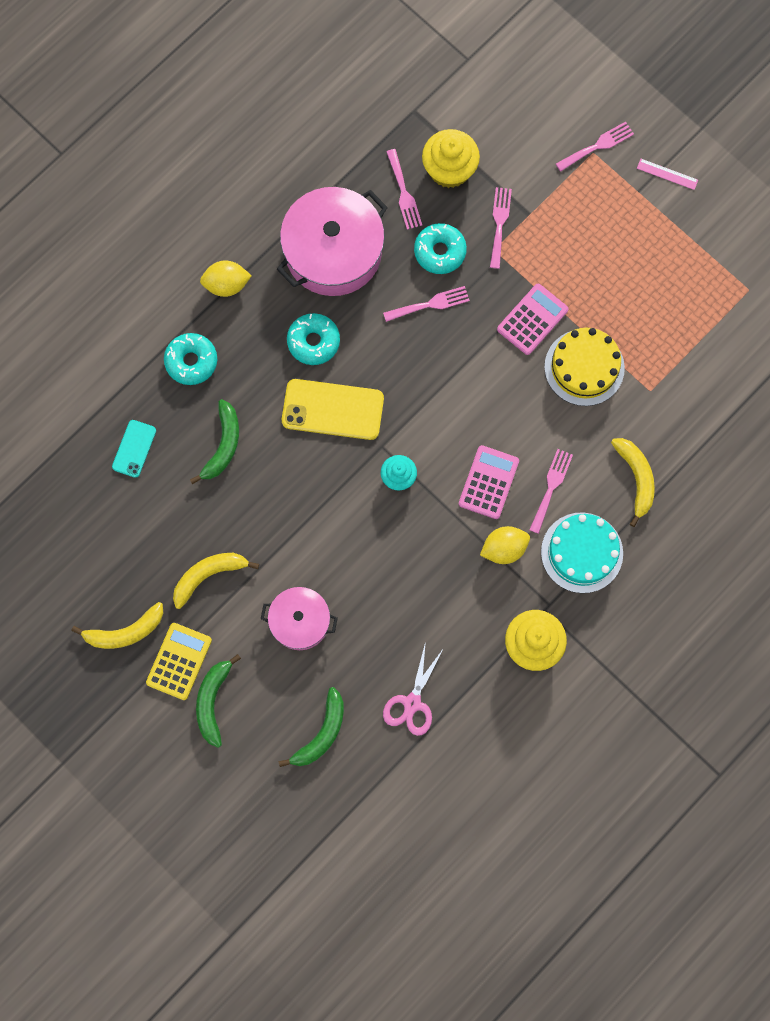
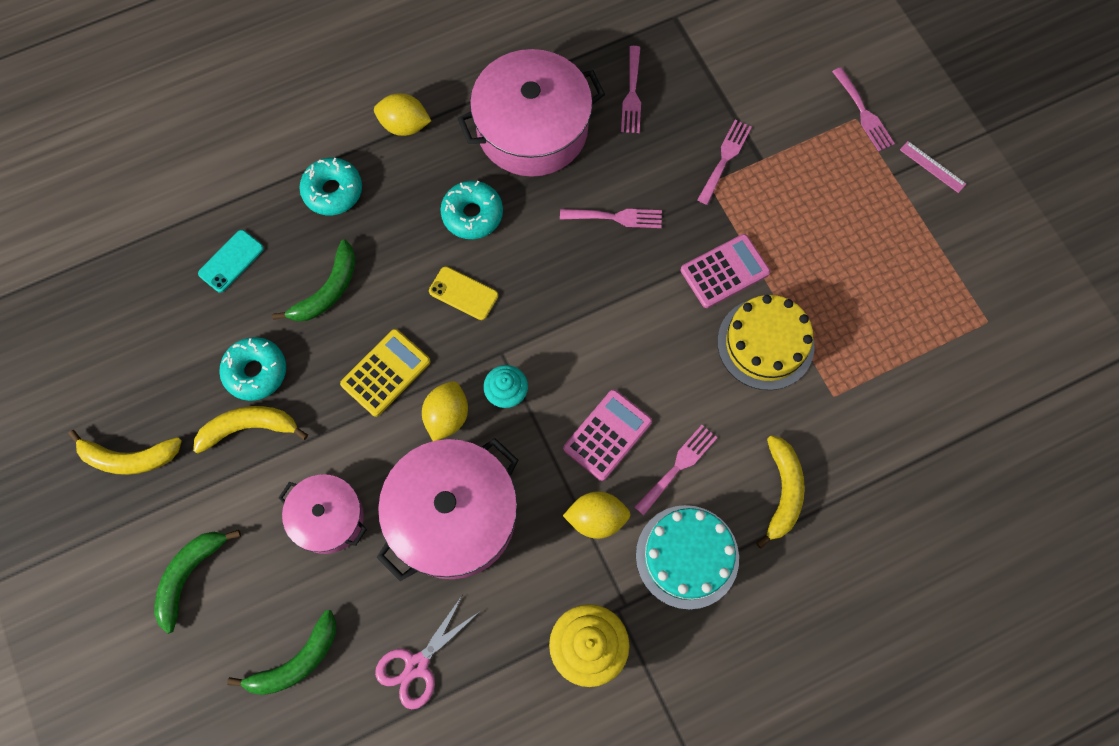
camera: 20 degrees right, 5 degrees down
yellow calculator [146,623,212,700] -> yellow calculator moved to [340,329,430,417]
yellow phone [282,379,384,440] -> yellow phone [429,266,498,320], size x0.56
turquoise donut [414,223,467,274] -> turquoise donut moved to [219,337,286,401]
yellow cupcake [422,129,480,188] -> none
pink fork [556,122,634,171] -> pink fork turned 75 degrees clockwise [832,67,895,152]
none -> pink pot [376,438,519,581]
none -> yellow lemon [422,381,468,441]

